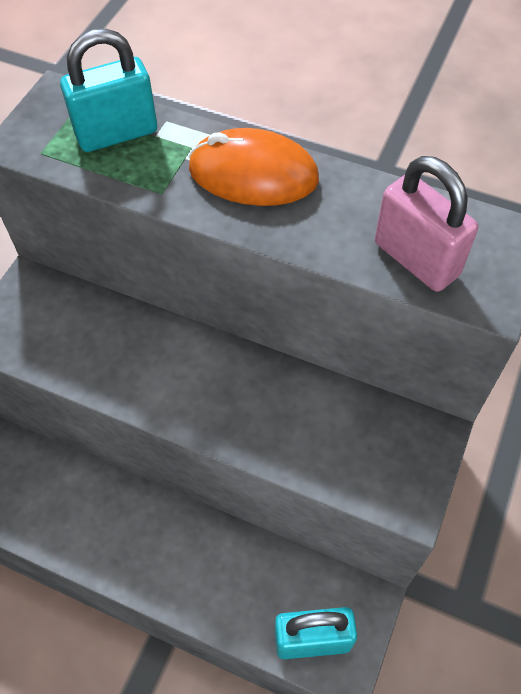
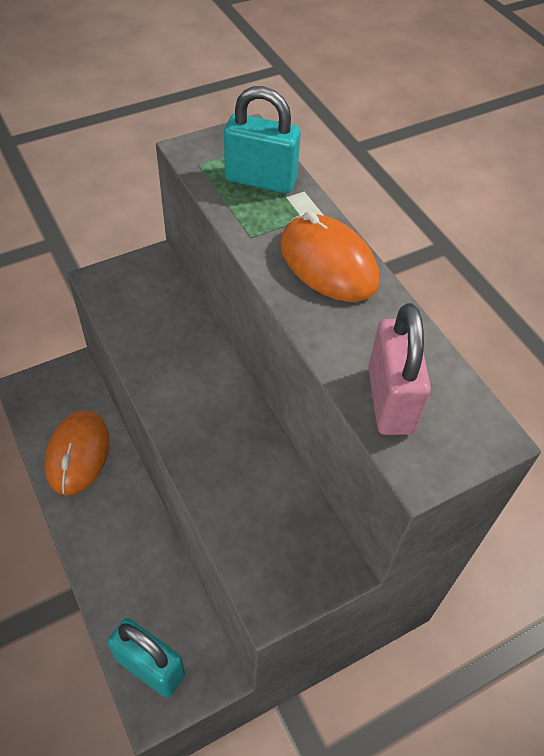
camera: 35 degrees right, 5 degrees down
none -> orange mouse [45,410,110,495]

